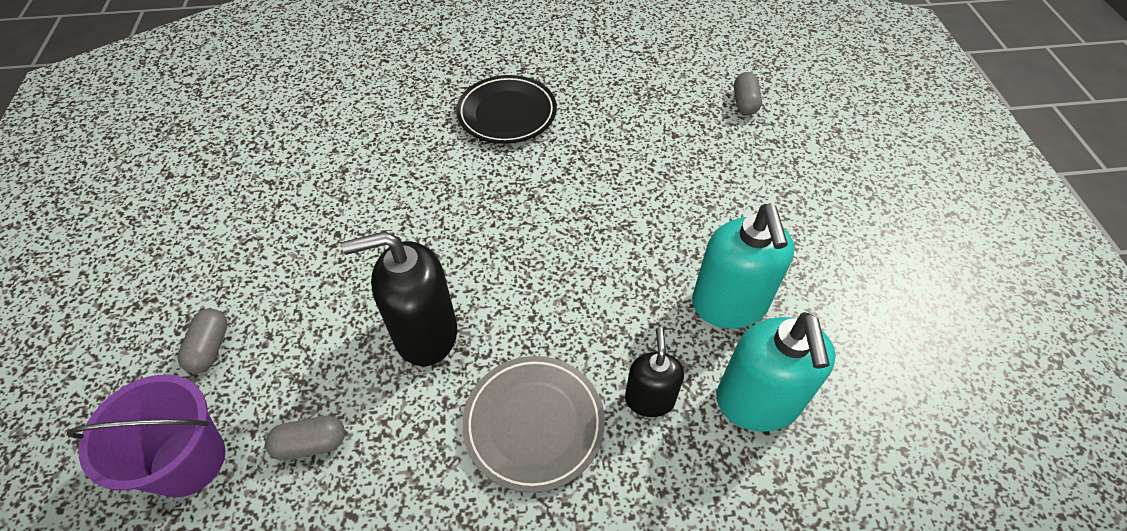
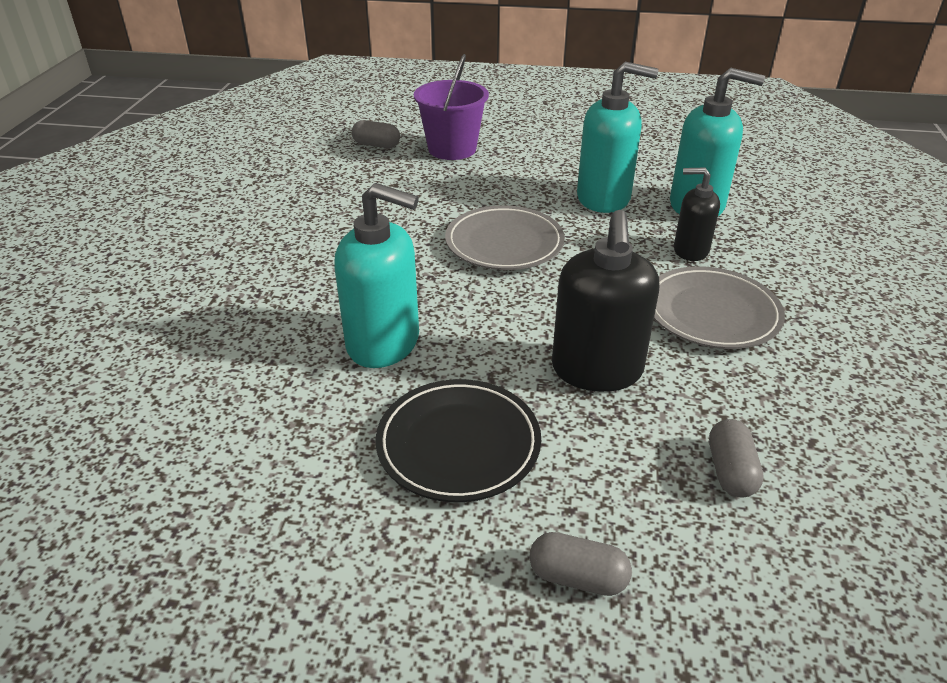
camera: 75 degrees left, 15 degrees down
purple bucket [67,375,226,497] -> purple bucket moved to [414,54,489,160]
black plate [456,75,557,144] -> black plate moved to [375,379,541,502]
none -> turquoise soap dispenser [334,183,419,368]
none -> grey plate [445,205,565,270]

